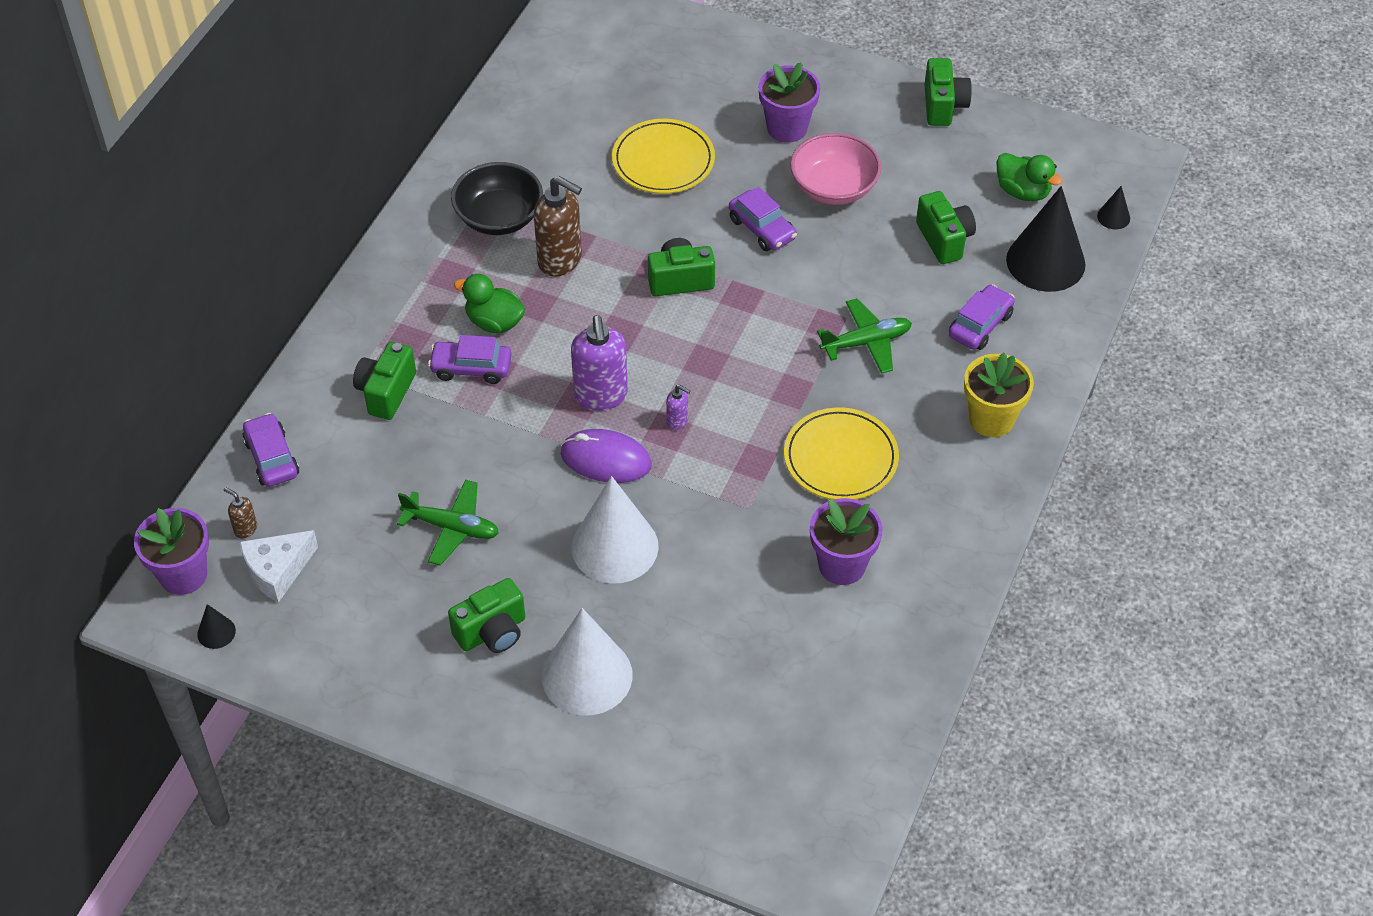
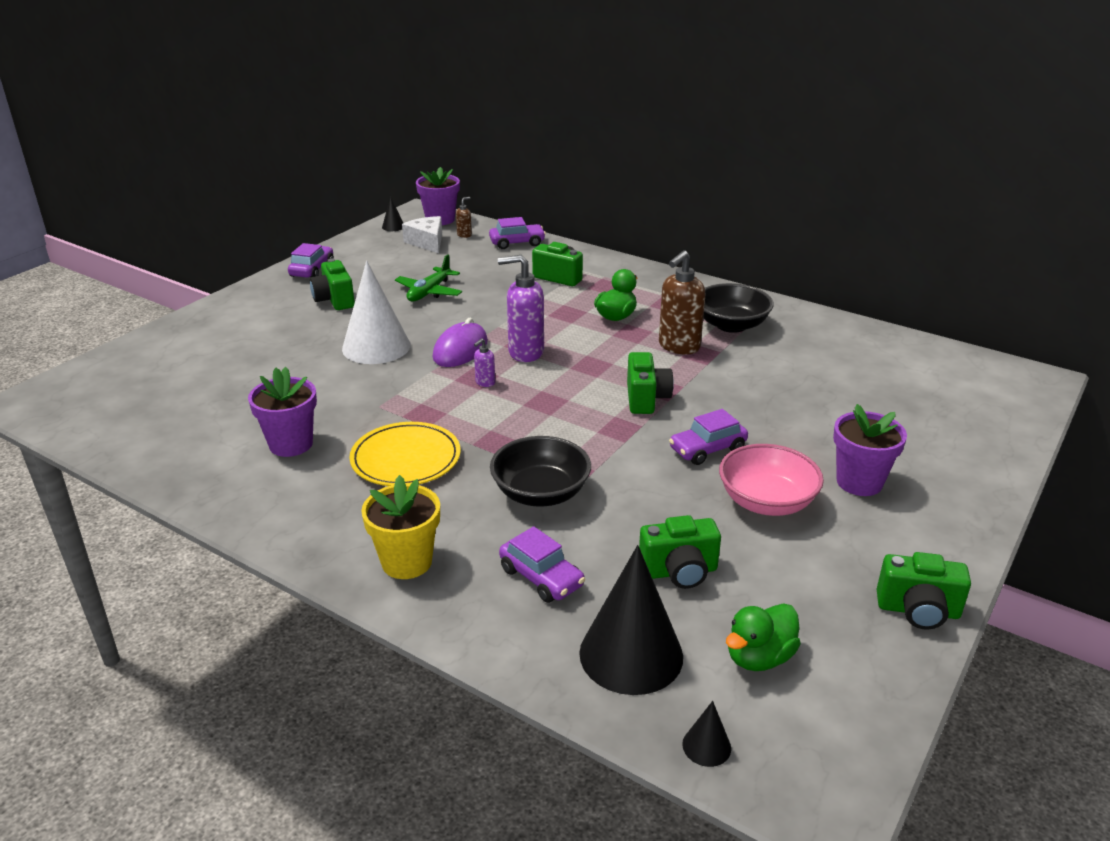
camera: 100 degrees right, 20 degrees down
purple car [428,335,511,384] -> purple car moved to [288,243,334,278]
white cone [542,608,633,716] -> none
yellow plate [612,119,715,194] -> none
green plane [817,298,912,374] -> black bowl [490,436,591,507]

